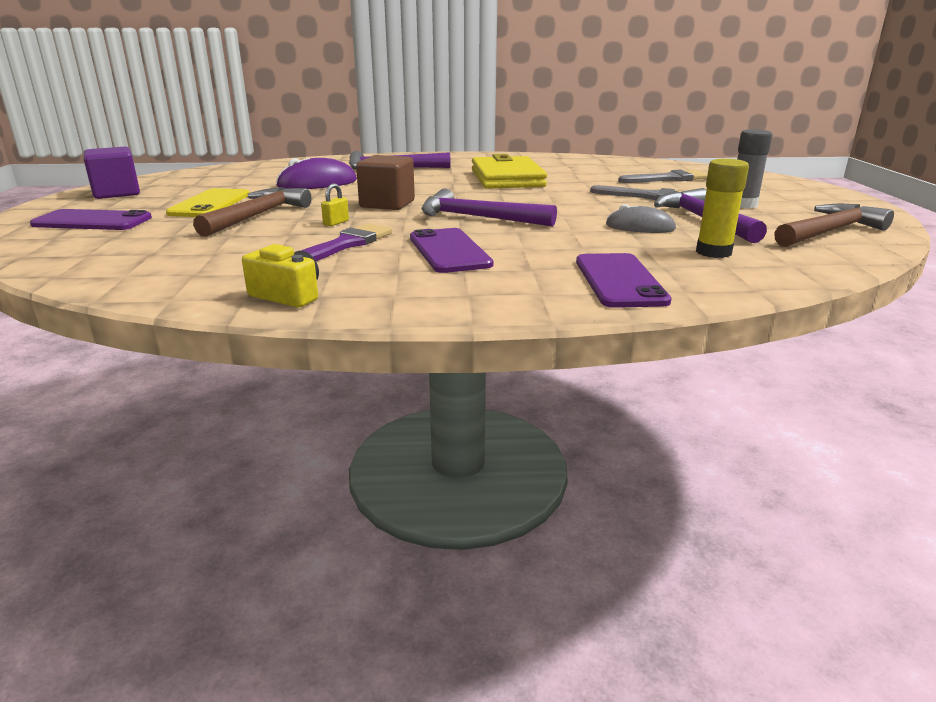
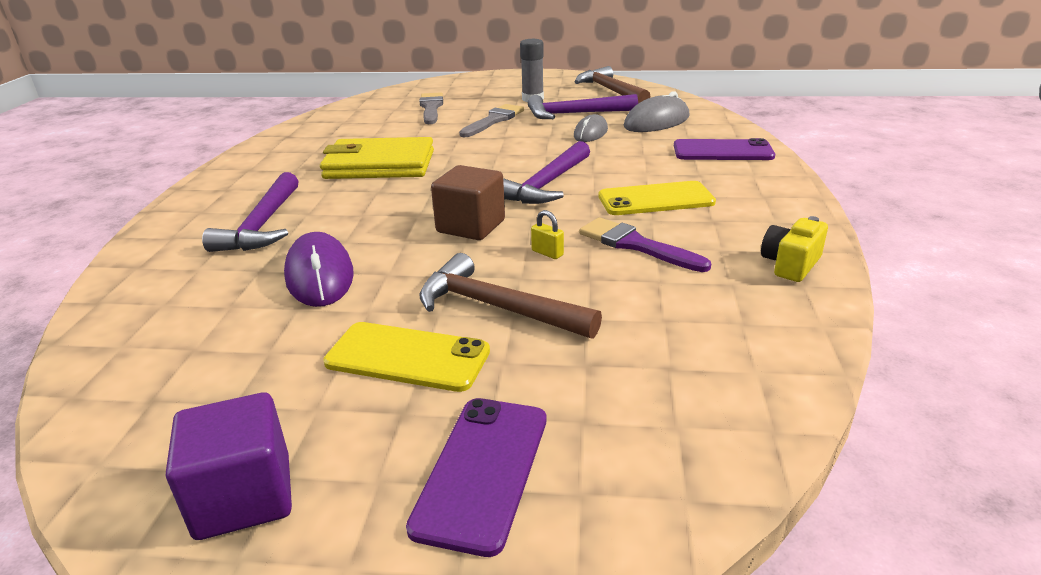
camera: 80 degrees left, 5 degrees up
purple phone [410,228,494,273] -> yellow phone [598,181,716,215]
yellow glue stick [696,159,749,258] -> grey mouse [624,91,690,132]

